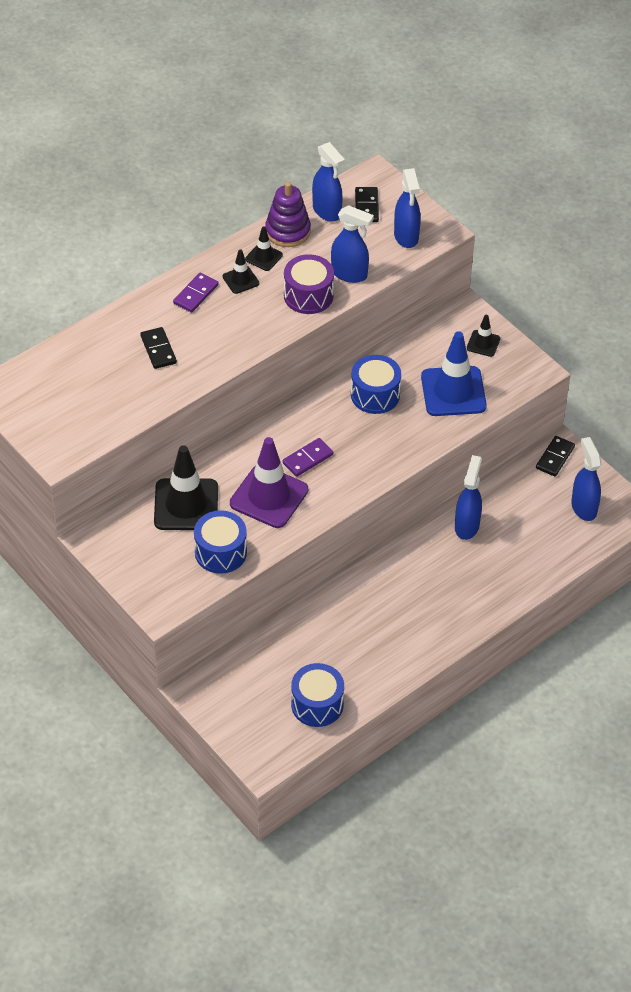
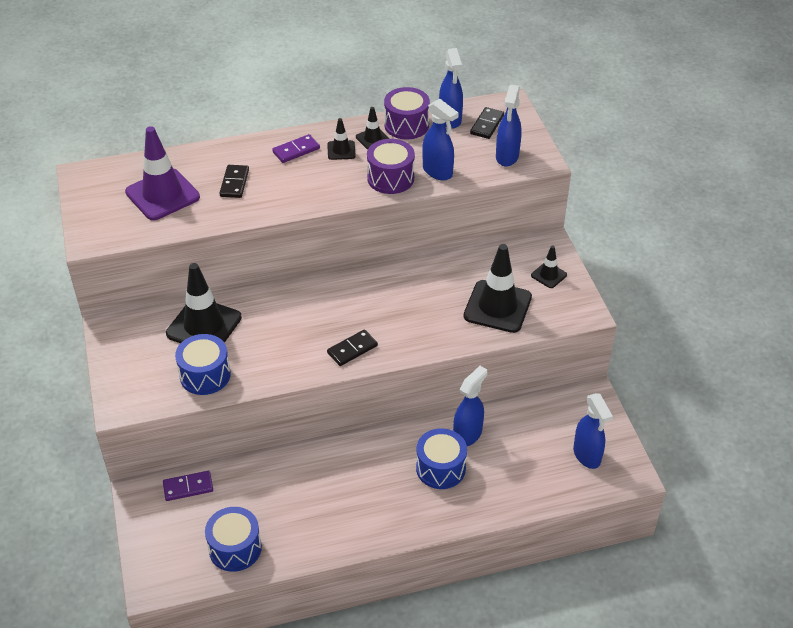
camera: 25 degrees right, 5 degrees down
purple traffic cone [230,437,308,528] -> purple traffic cone moved to [125,126,200,220]
purple stacking toy [265,182,311,247] -> purple drum [384,87,430,139]
purple domino [283,438,333,477] -> purple domino moved to [163,471,213,501]
blue drum [351,355,401,414] -> blue drum moved to [416,428,467,489]
blue traffic cone [421,331,487,416] -> black traffic cone [464,244,532,333]
black domino [536,436,575,477] -> black domino moved to [327,329,378,366]
blue spray bottle [571,437,601,521] -> blue spray bottle turned 150 degrees clockwise [573,393,613,469]

